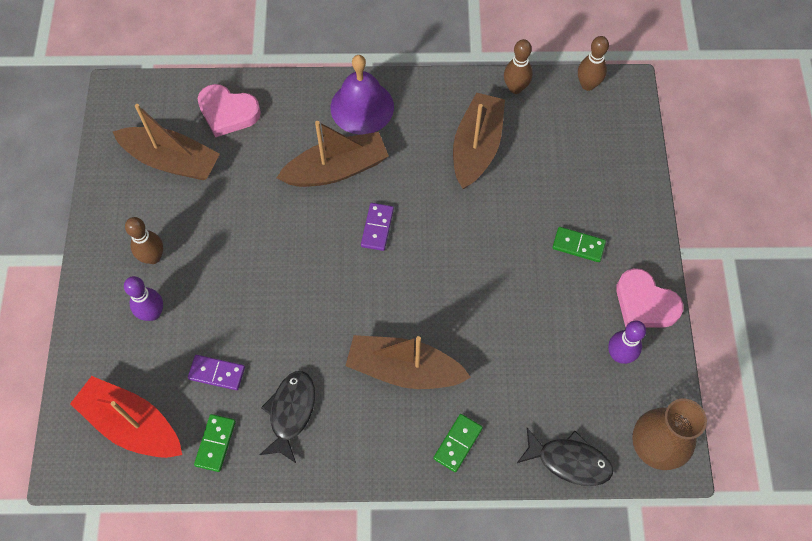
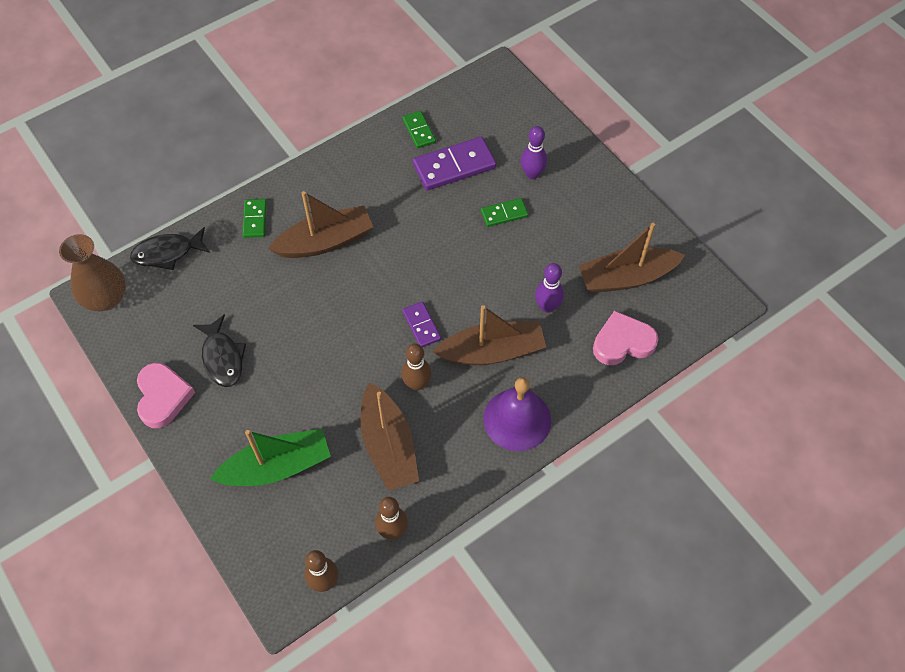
camera: 145 degrees right, 5 degrees down
red boat [70,376,182,458] -> none
brown bowling pin [125,217,163,264] -> brown bowling pin moved to [401,344,432,391]
purple domino [188,355,245,390] -> purple domino [413,137,496,190], size x1.79
black fish [260,371,315,463] -> black fish moved to [193,314,246,387]
brown boat [276,121,389,187] -> brown boat turned 135 degrees counterclockwise [433,305,546,365]
green domino [552,227,606,262] -> green domino moved to [481,198,528,227]
purple bowling pin [608,321,646,364] -> purple bowling pin moved to [535,263,564,313]
pink heart [616,268,683,327] -> pink heart turned 75 degrees clockwise [137,363,195,428]
none -> green boat [210,429,331,486]

